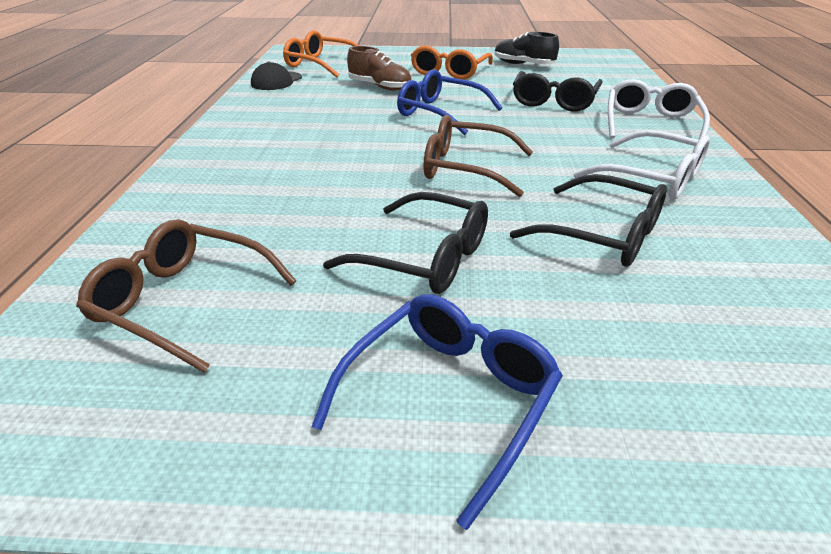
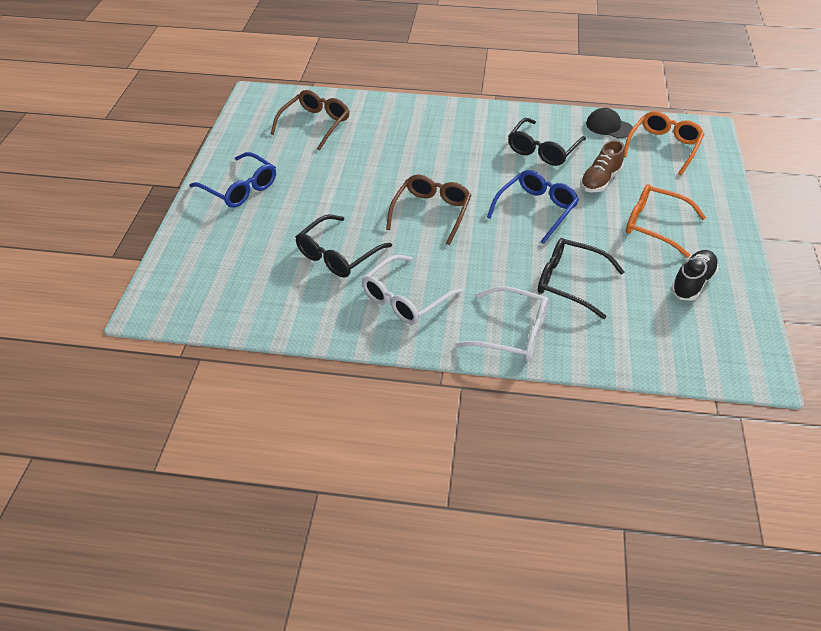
camera: 95 degrees right, 10 degrees up
black glasses [323,192,488,294] -> black glasses moved to [508,118,586,166]

